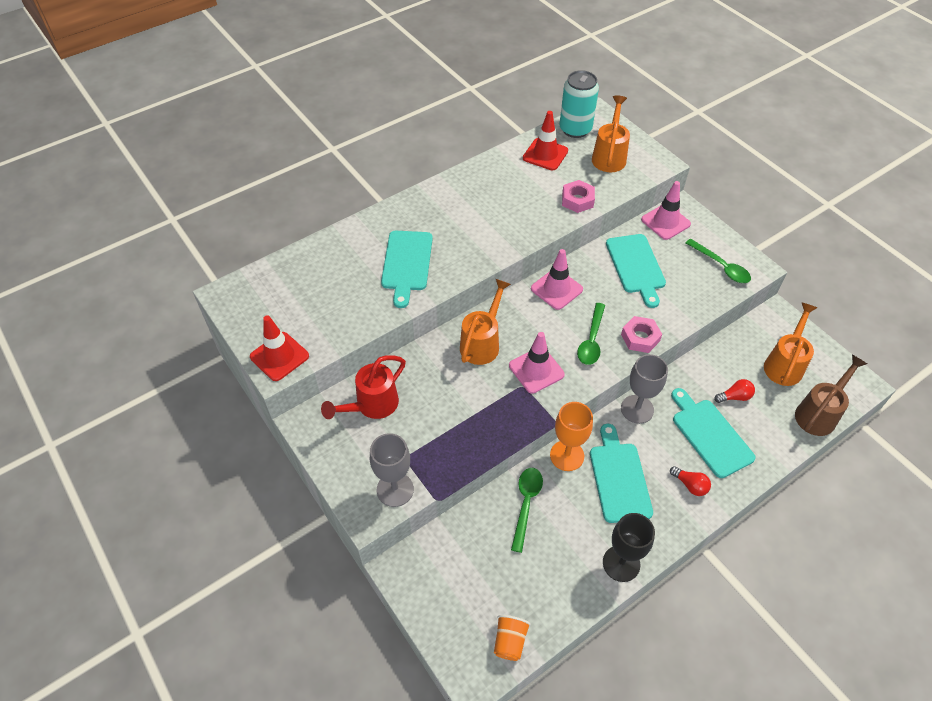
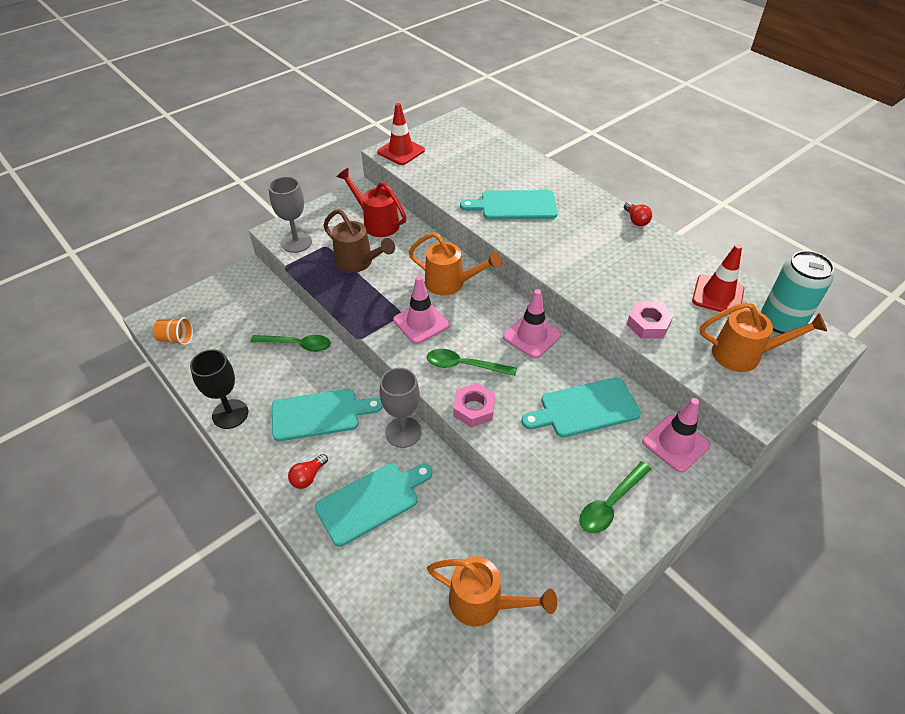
camera: 85 degrees right, 5 degrees down
orange goblet [550,402,593,471] -> none
red light bulb [714,379,755,403] -> red light bulb moved to [624,202,652,226]
brown watering can [795,355,867,436] -> brown watering can moved to [323,209,395,273]

